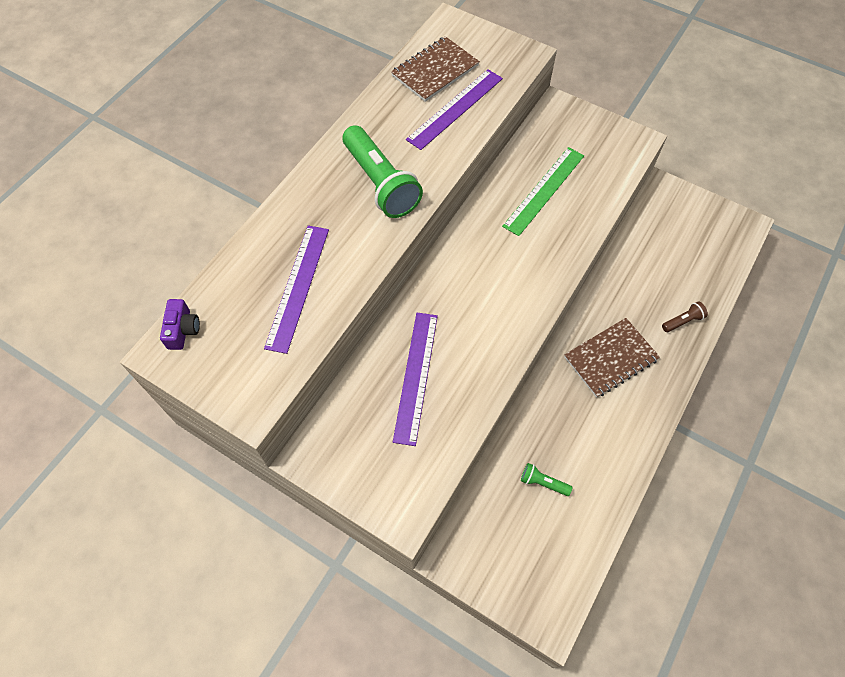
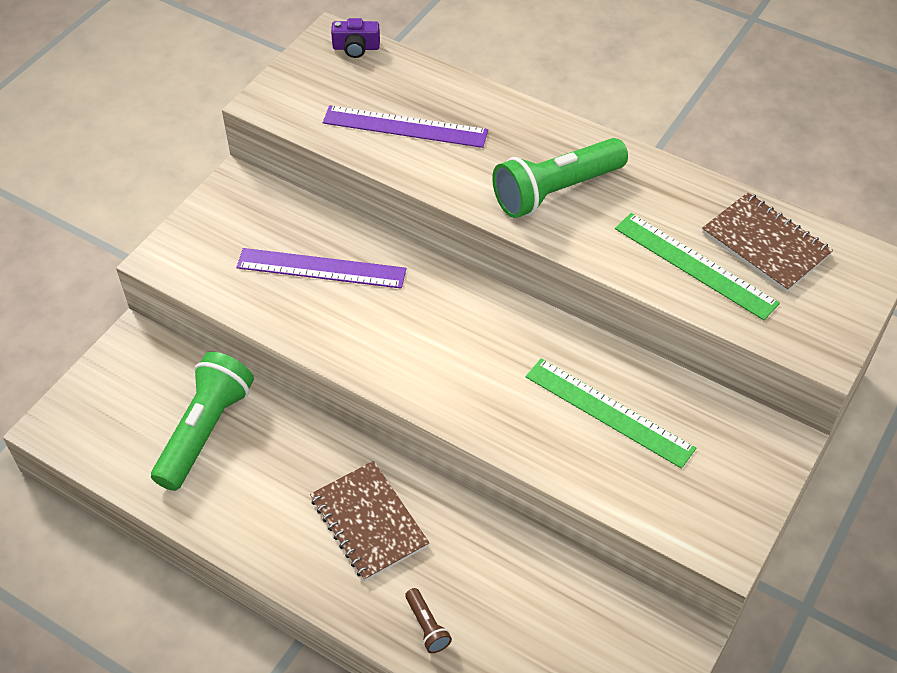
camera: 90 degrees right, 10 degrees down
purple ruler [406,69,503,150] -> green ruler [615,213,780,320]
green flashlight [521,463,572,496] -> green flashlight [151,352,254,491], size x2.30

